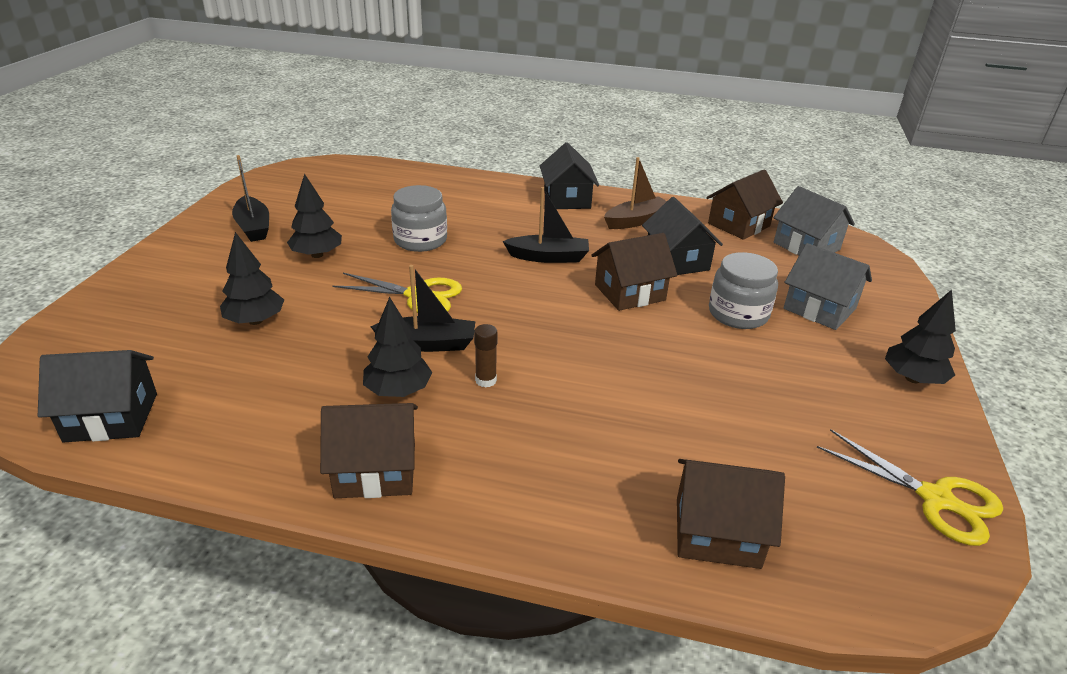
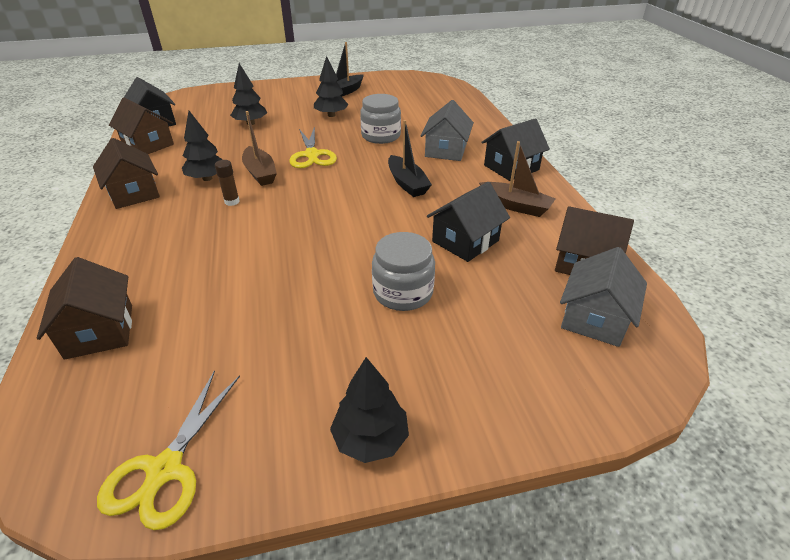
camera: 65 degrees right, 5 degrees up
black boat [370,265,475,352] -> brown boat [242,111,277,186]
brown house [591,233,677,311] -> brown house moved to [109,98,174,154]
grey house [784,243,872,330] -> grey house moved to [420,100,474,161]

